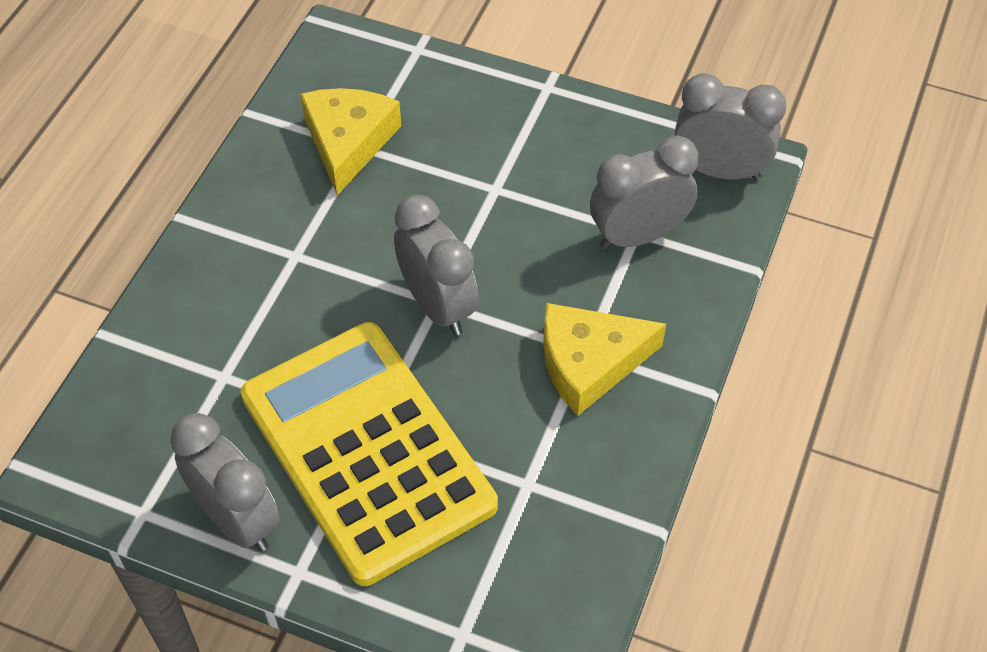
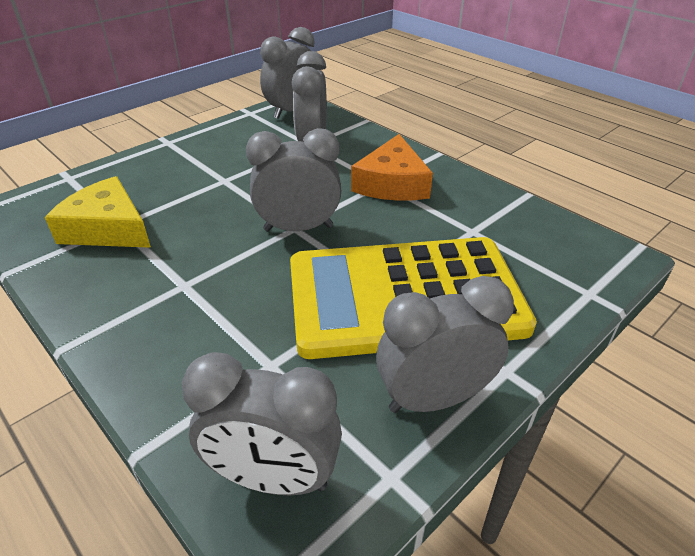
camera: 65 degrees left, 15 degrees down
yellow cheese [543,303,666,416] -> orange cheese [351,134,433,201]
none -> grey clock [182,352,342,495]

